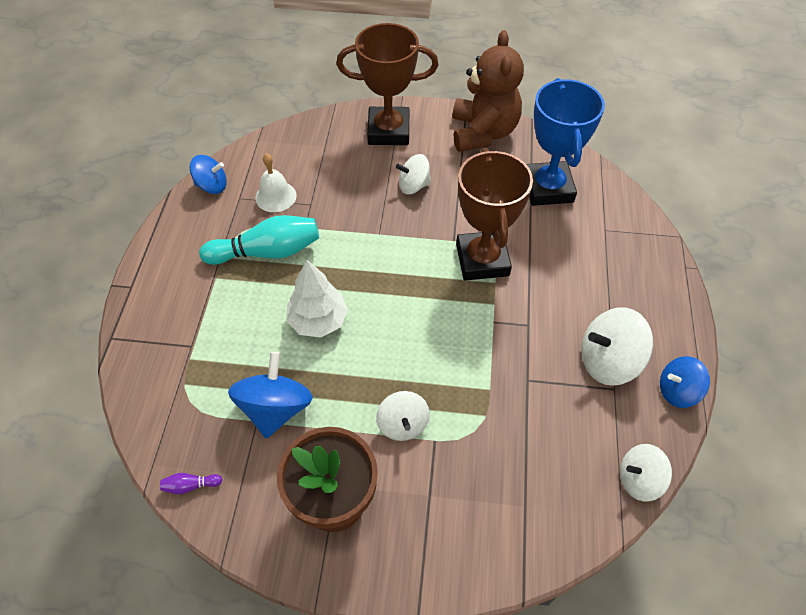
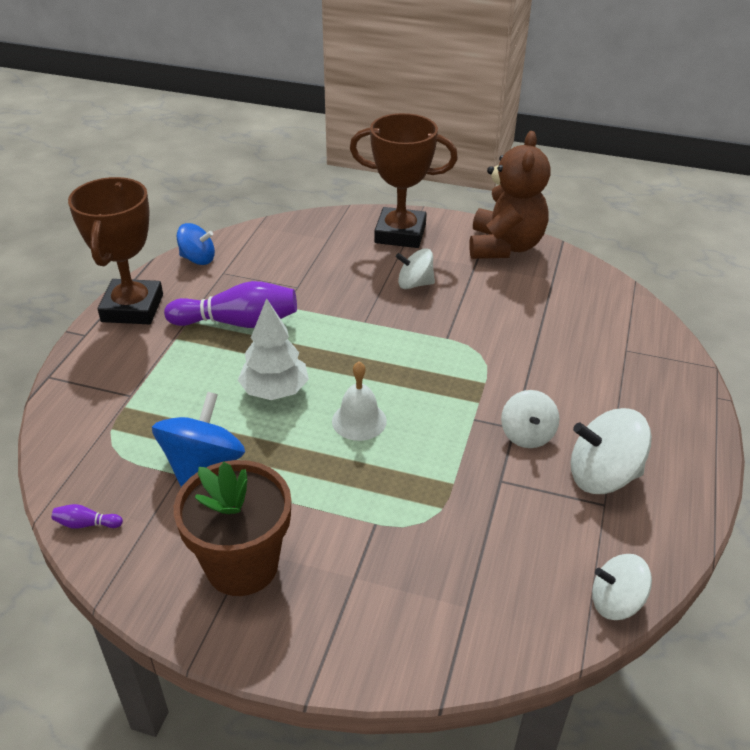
camera: 10 degrees right, 15 degrees down
turquoise bowling pin [199,215,319,265] -> purple bowling pin [164,281,297,328]
white bell [255,153,297,212] -> white bell moved to [332,361,387,441]
white spinning top [376,391,430,441] -> white spinning top moved to [501,390,559,448]
brown trophy [456,148,533,281] -> brown trophy moved to [68,177,163,324]
blue trophy [526,78,605,206] -> none
blue spinning top [660,356,710,408] -> none

